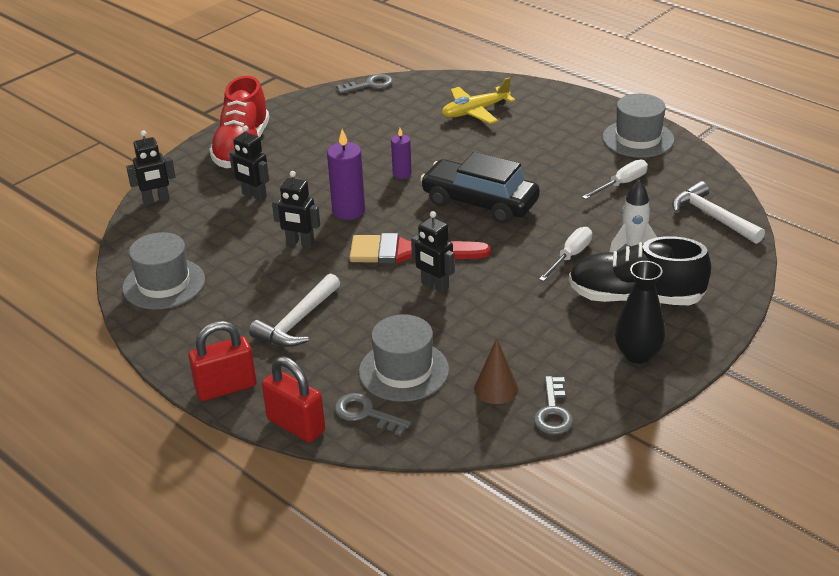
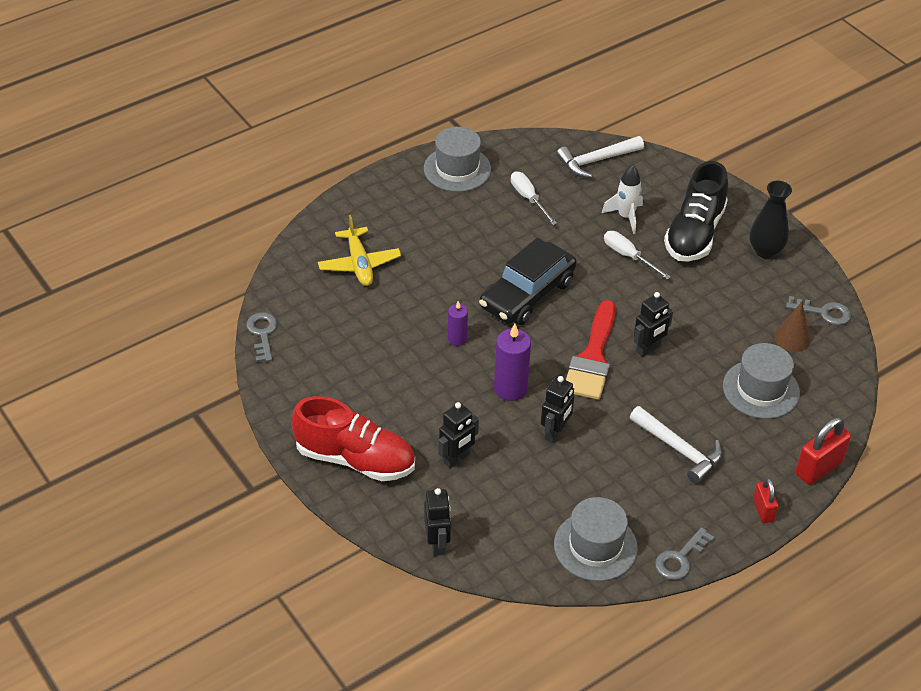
camera: 80 degrees left, 10 degrees up
red padlock [189,321,256,401] -> red padlock [753,478,778,523], size x0.61
grey key [335,393,411,436] -> grey key moved to [655,527,715,580]

